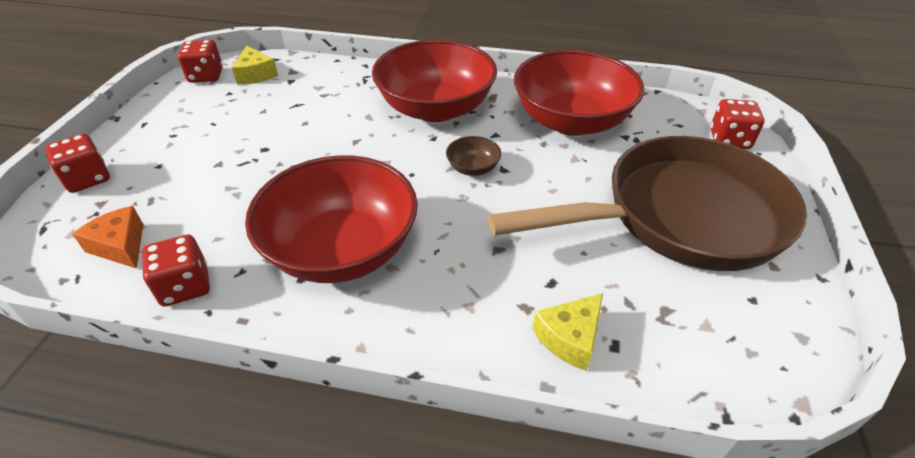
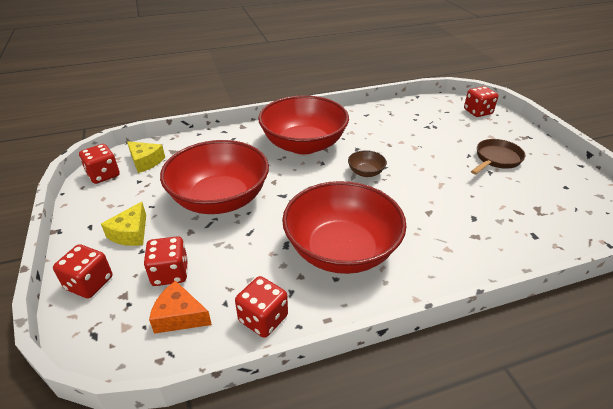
camera: 30 degrees left, 5 degrees down
brown pan [487,136,807,271] -> brown pan [471,139,525,175], size x0.42
red bowl [514,50,644,136] -> red bowl moved to [160,140,269,214]
yellow cheese [533,293,603,371] -> yellow cheese moved to [101,202,146,246]
none -> red dice [144,236,188,286]

